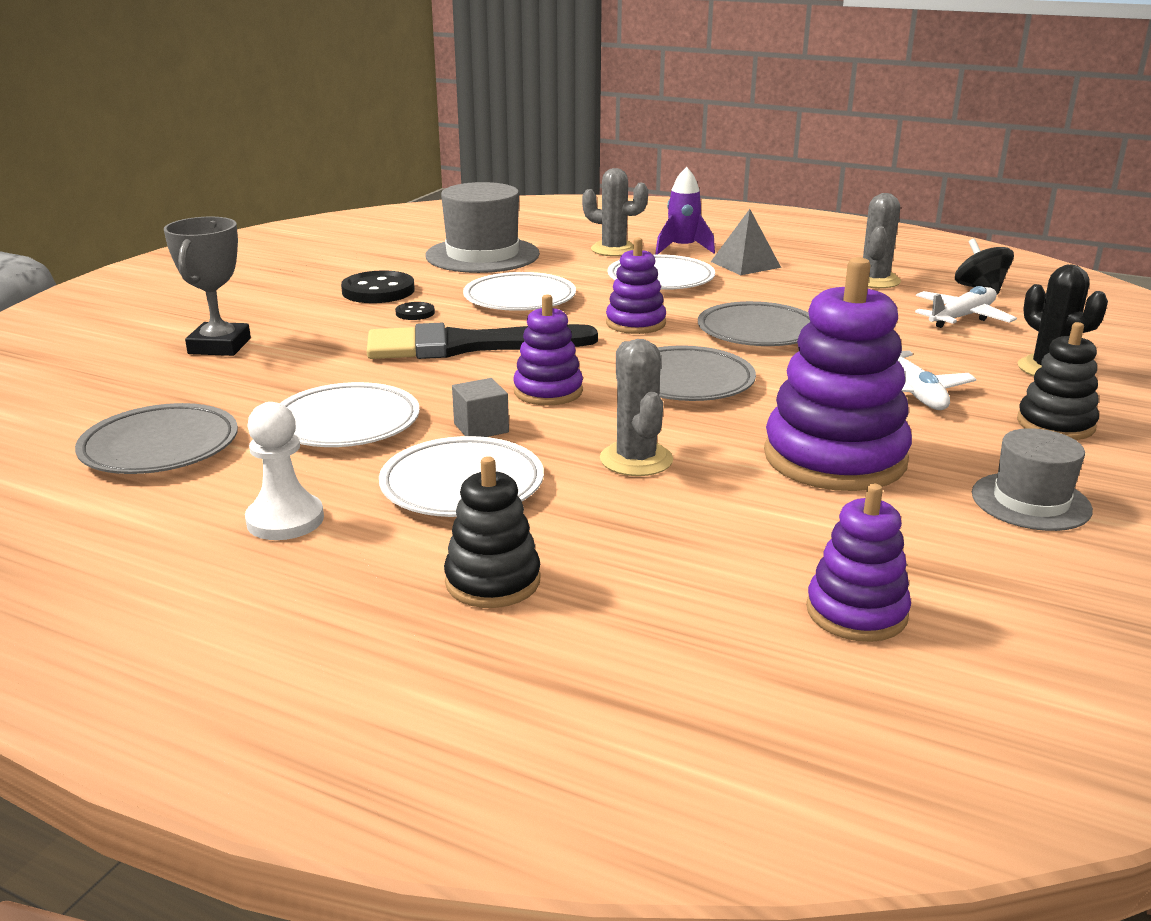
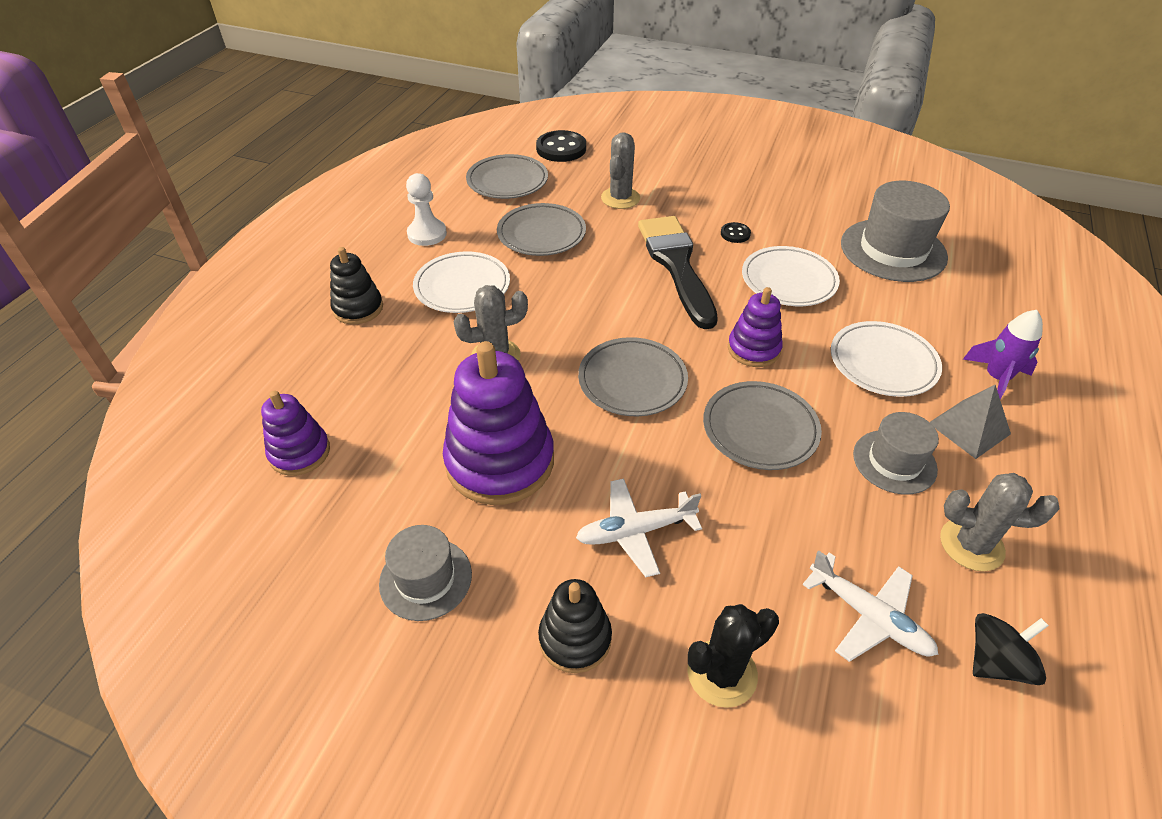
camera: 85 degrees right, 20 degrees up
grey trophy [164,217,251,356] -> none
white plate [280,382,420,447] -> grey plate [497,203,586,256]
black button [341,270,415,303] -> black button moved to [536,130,586,162]
grey cube [452,378,509,437] -> none
purple stacking toy [513,294,583,406] -> none
grey cactus [582,168,648,256] -> grey cactus moved to [601,132,640,209]
none -> grey hat [853,412,939,495]

